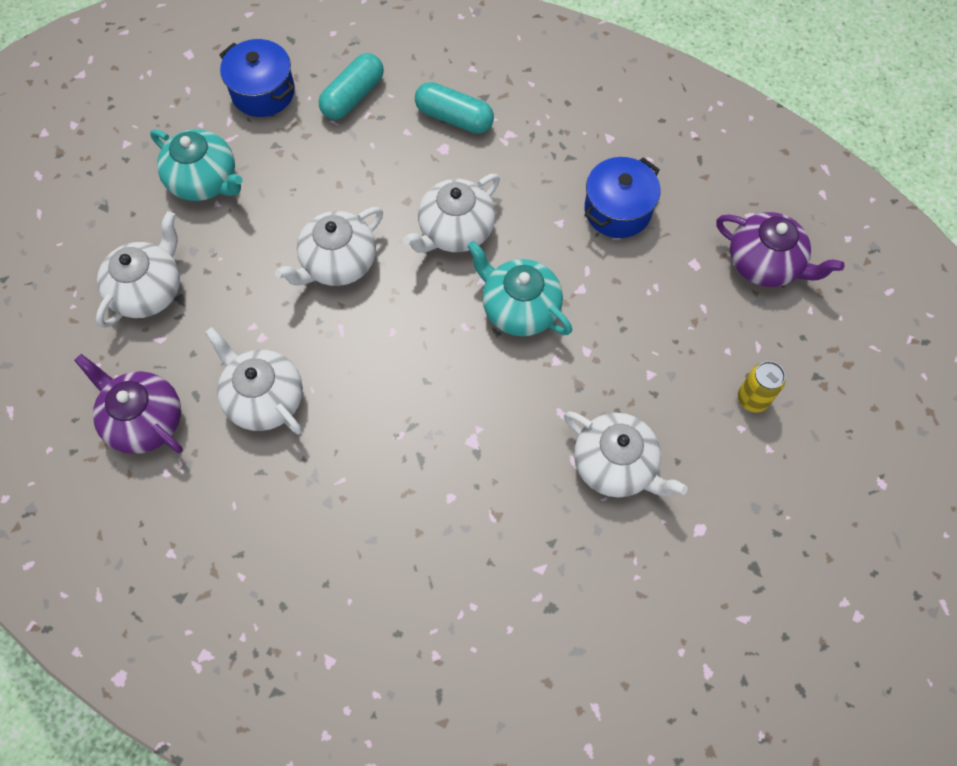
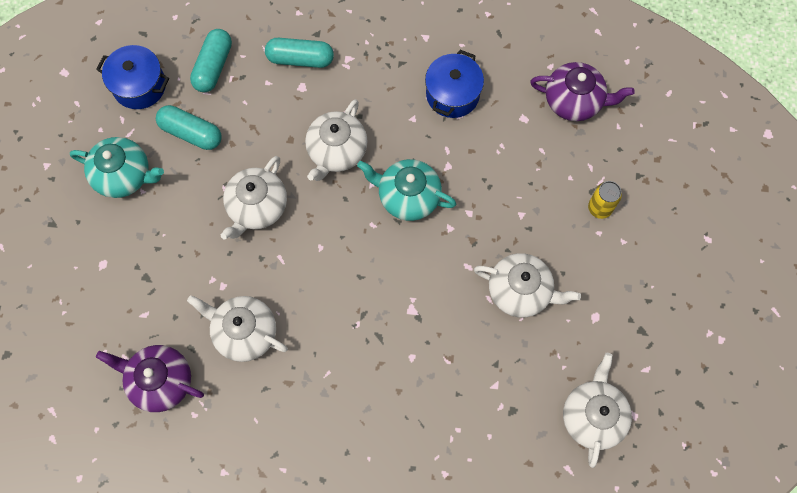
camera: 20 degrees left, 5 degrees up
white teapot [96,211,180,328] -> white teapot moved to [563,353,632,468]
none -> turquoise capsule [156,105,222,150]

